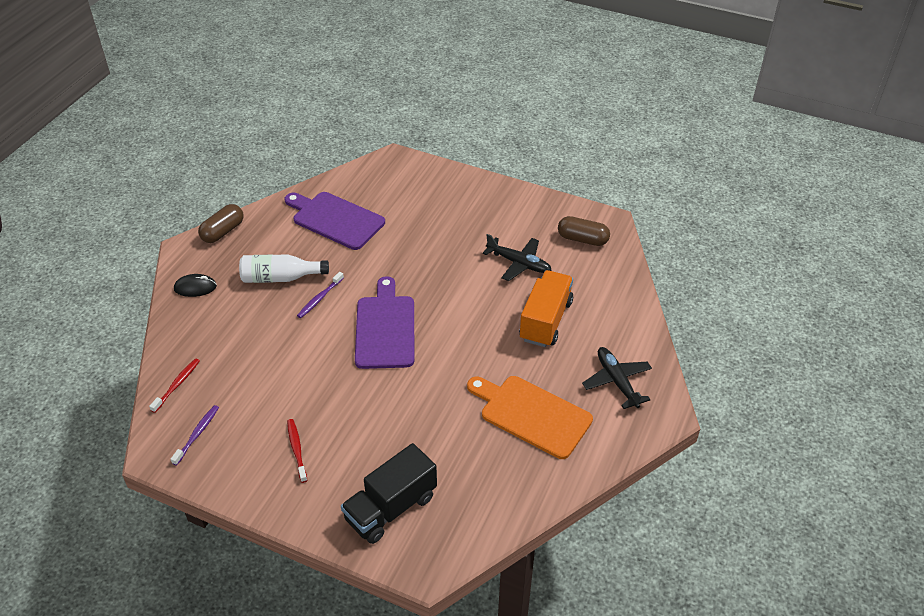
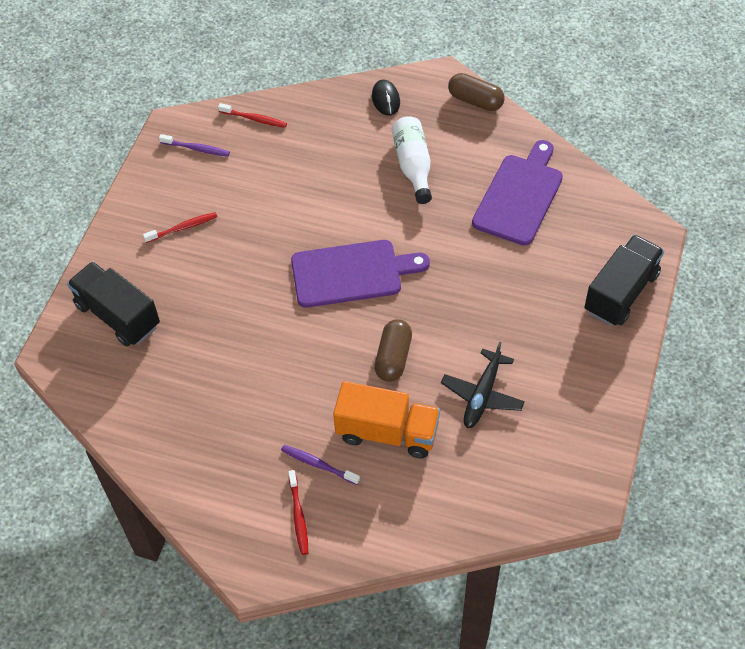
camera: 85 degrees right, 10 degrees up
purple toothbrush [297,272,344,318] -> purple toothbrush moved to [281,445,360,485]
orange cutting board [467,376,593,459] -> none
brown capsule [558,216,610,246] -> brown capsule moved to [374,319,412,382]
black plane [582,347,652,409] -> red toothbrush [288,470,309,555]
none -> black truck [584,235,664,326]

